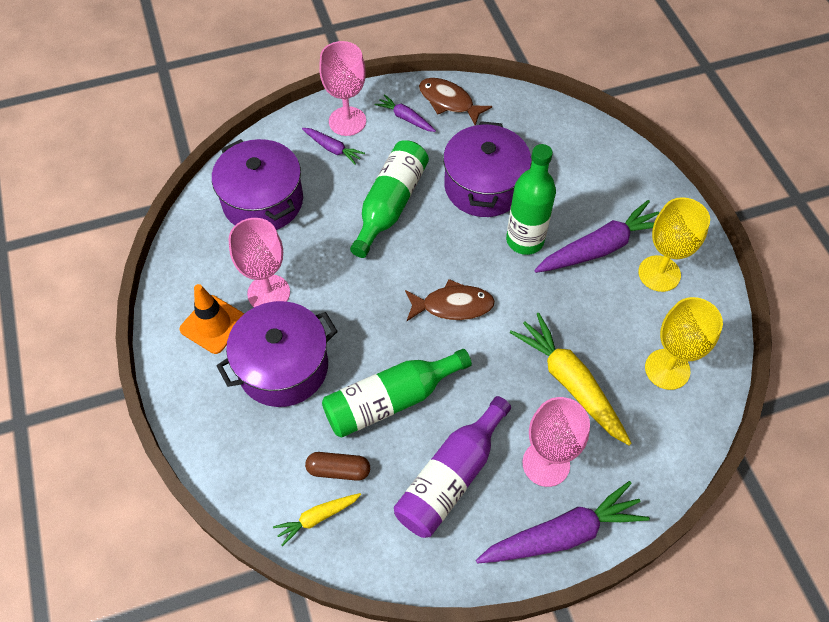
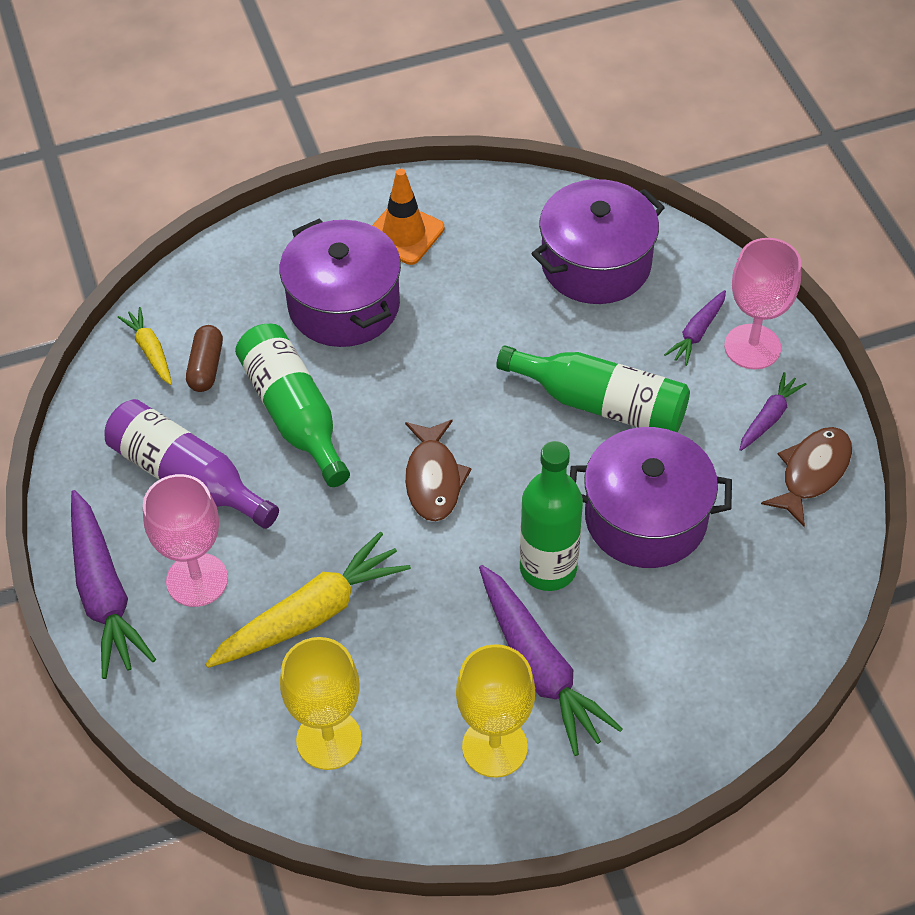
camera: 90 degrees right, 5 degrees down
pink goblet [229,218,290,307] -> none

